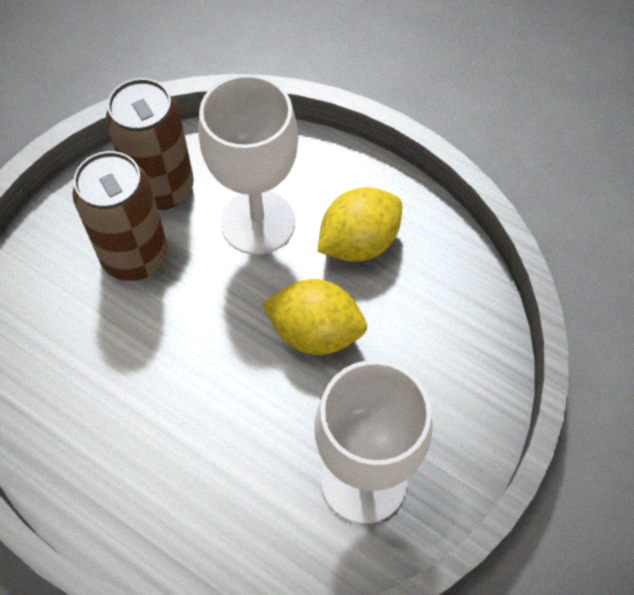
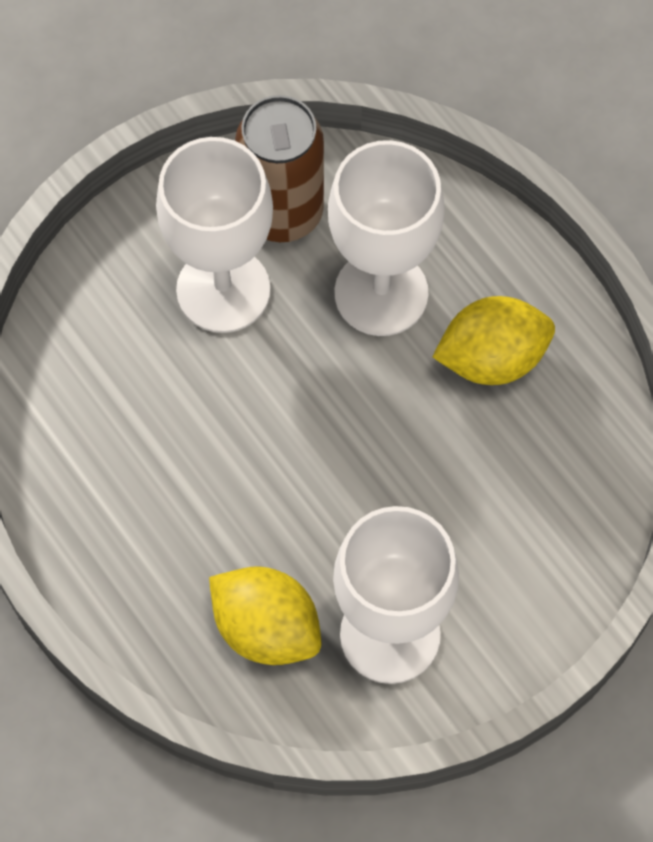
camera: 20 degrees right, 5 degrees up
brown can [72,151,168,281] -> white goblet [156,137,273,333]
yellow lemon [262,279,367,355] -> yellow lemon moved to [209,566,321,665]

